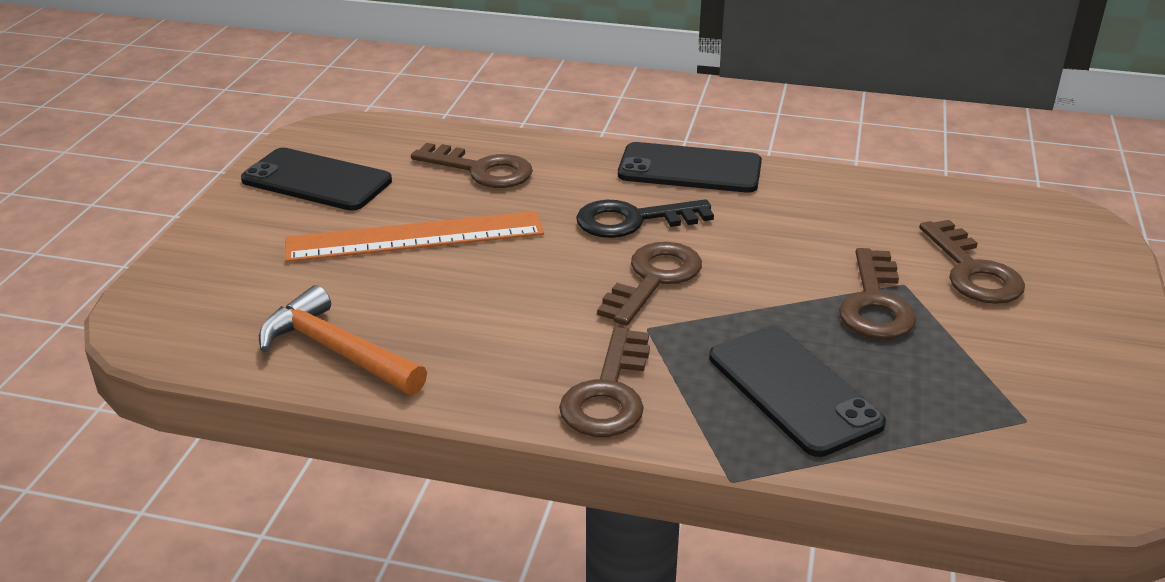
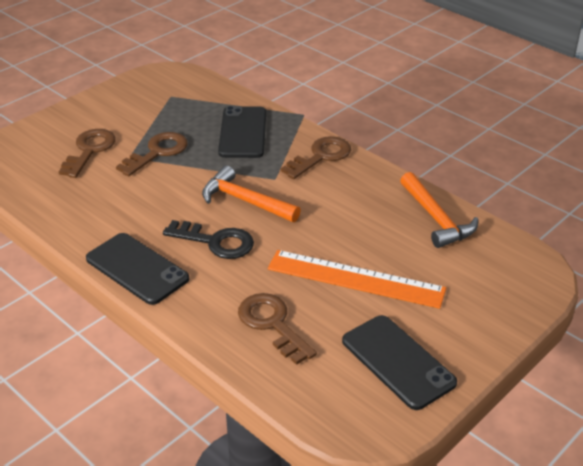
camera: 150 degrees left, 5 degrees up
brown key [597,242,702,326] -> orange hammer [202,166,301,222]

